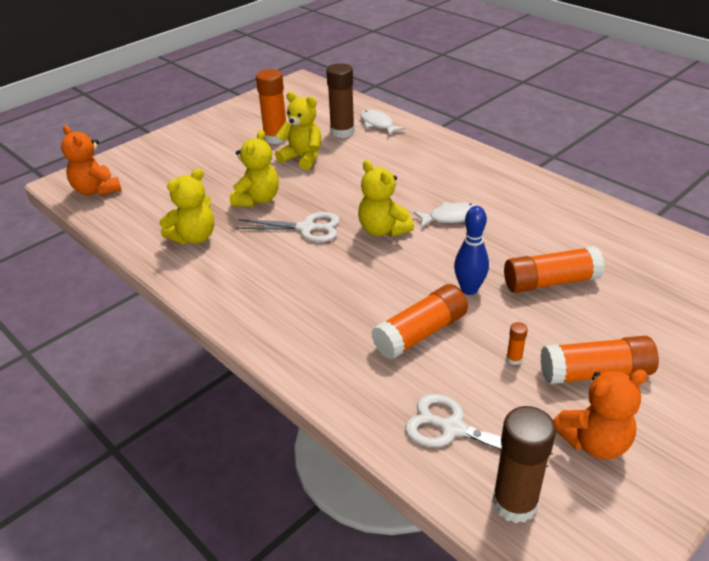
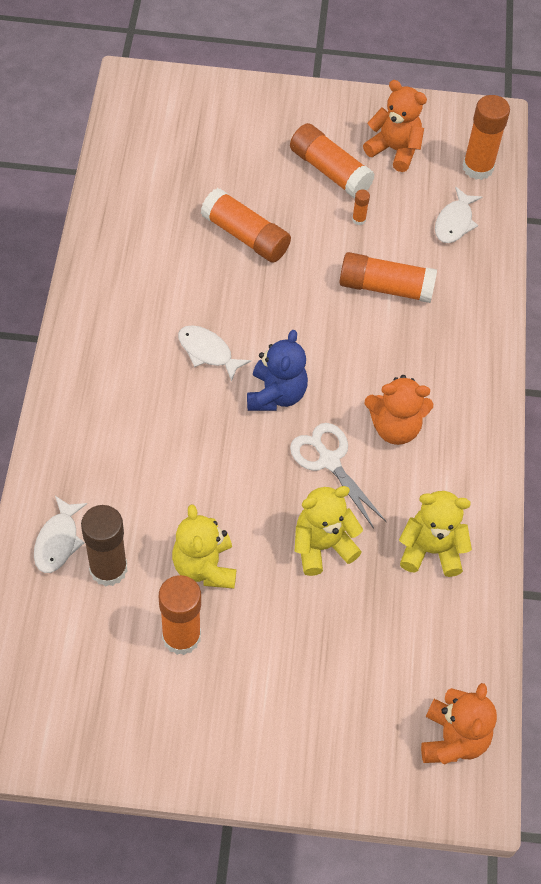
camera: 135 degrees left, 20 degrees up
yellow teddy bear [358,160,414,237] -> blue teddy bear [247,330,308,411]
white scissors [405,394,553,467] -> white fish [435,187,482,243]
blue bowling pin [454,206,489,295] -> none
brown glue stick [492,406,556,523] -> orange glue stick [463,95,510,180]
none -> orange teddy bear [364,375,433,445]

